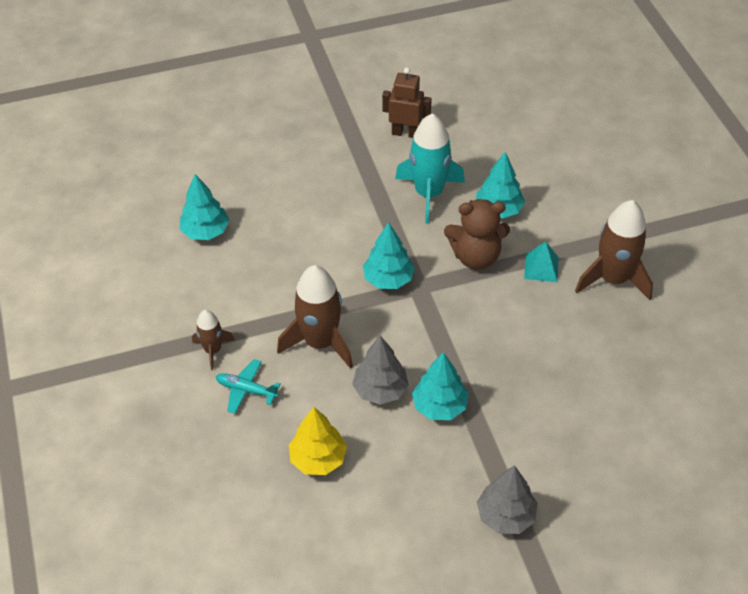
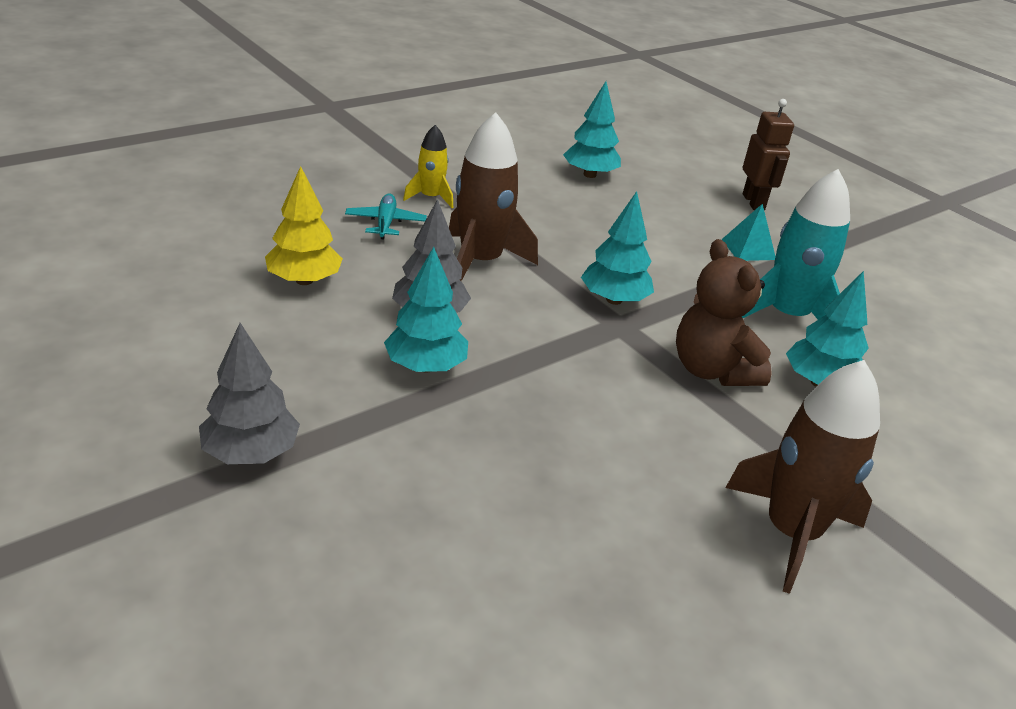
camera: 65 degrees right, 15 degrees down
brown rocket [192,310,235,370] -> yellow rocket [403,125,453,208]
brown robot [382,68,432,138] -> brown robot moved to [743,99,794,211]
turquoise pyramid [524,242,559,282] -> turquoise pyramid moved to [722,204,776,261]

